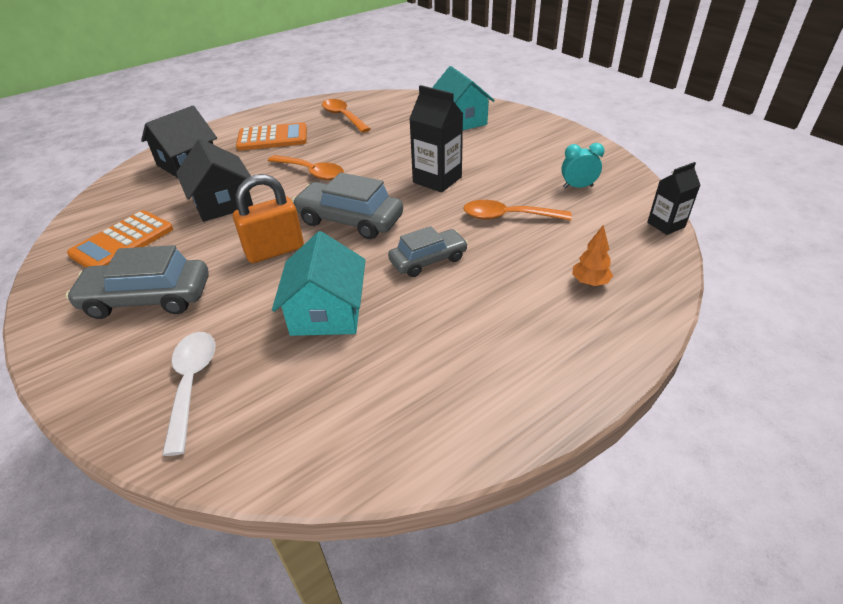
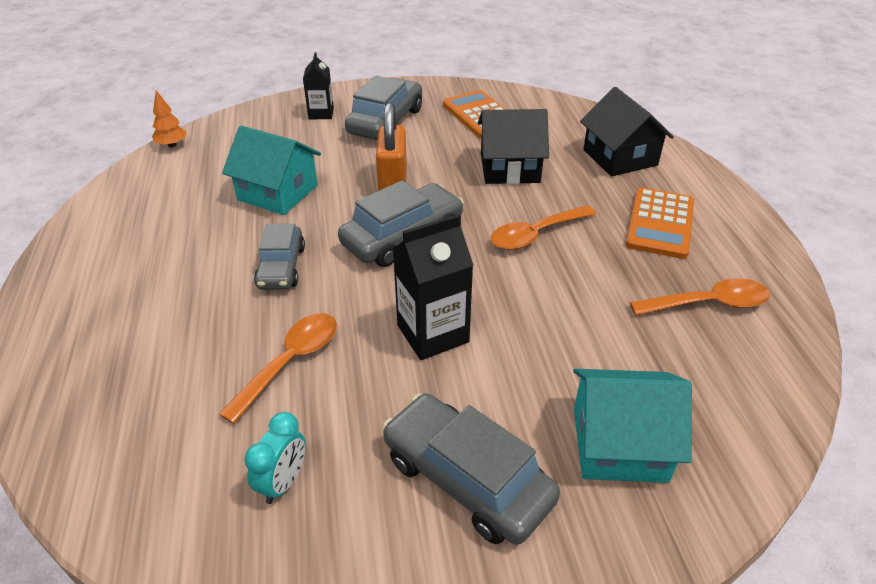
camera: 115 degrees right, 0 degrees up
white spoon [162,332,215,456] -> none
orange tree [572,225,613,286] -> orange tree moved to [152,90,187,147]
black carton [647,162,701,235] -> black carton moved to [303,52,334,119]
none -> grey car [382,393,560,545]

